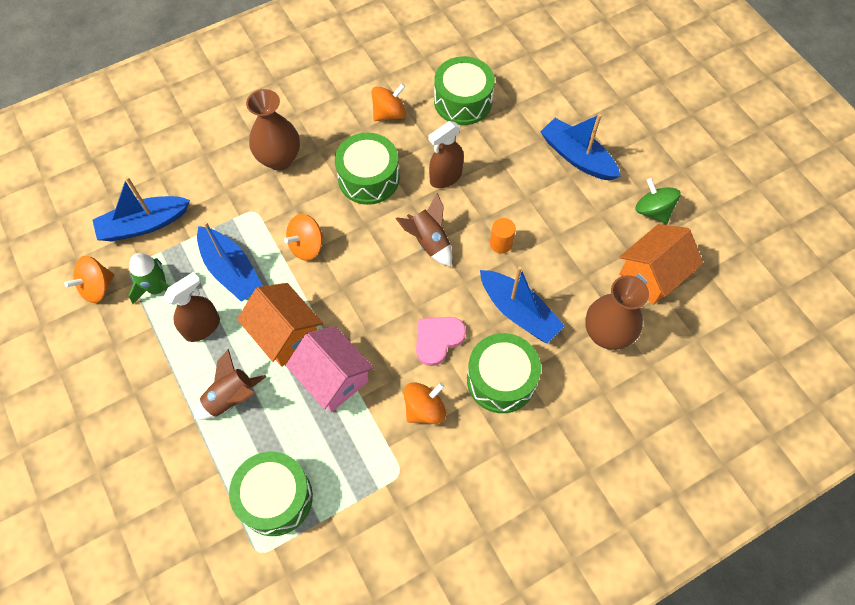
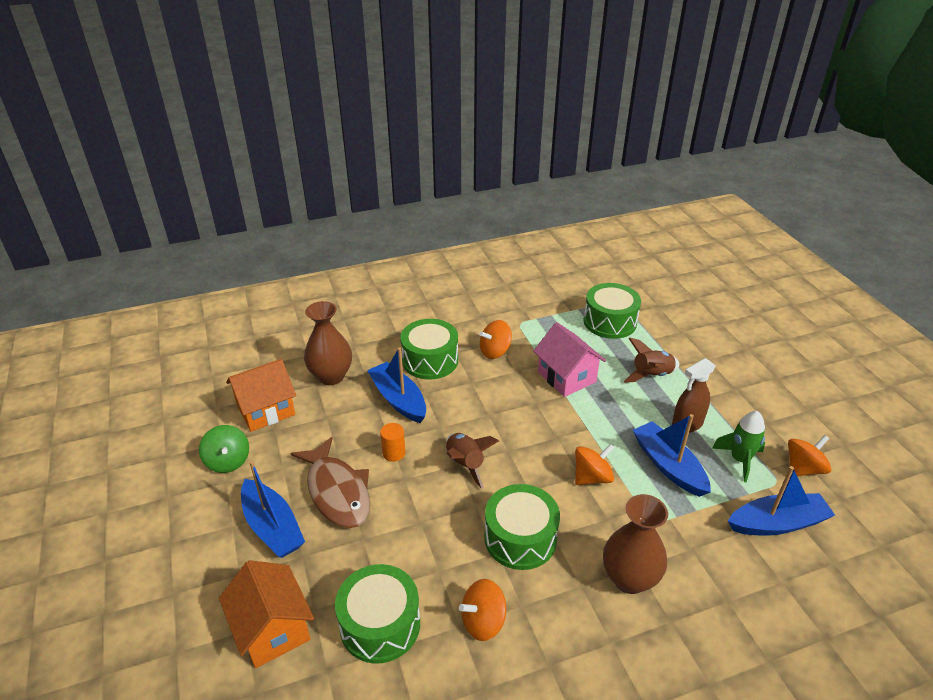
camera: 170 degrees left, 25 degrees down
orange house [237,283,323,367] -> orange house moved to [219,560,314,668]
pink heart [416,317,466,366] -> none
brown spray bottle [428,121,464,188] -> none
none -> brown fish [291,437,370,528]

